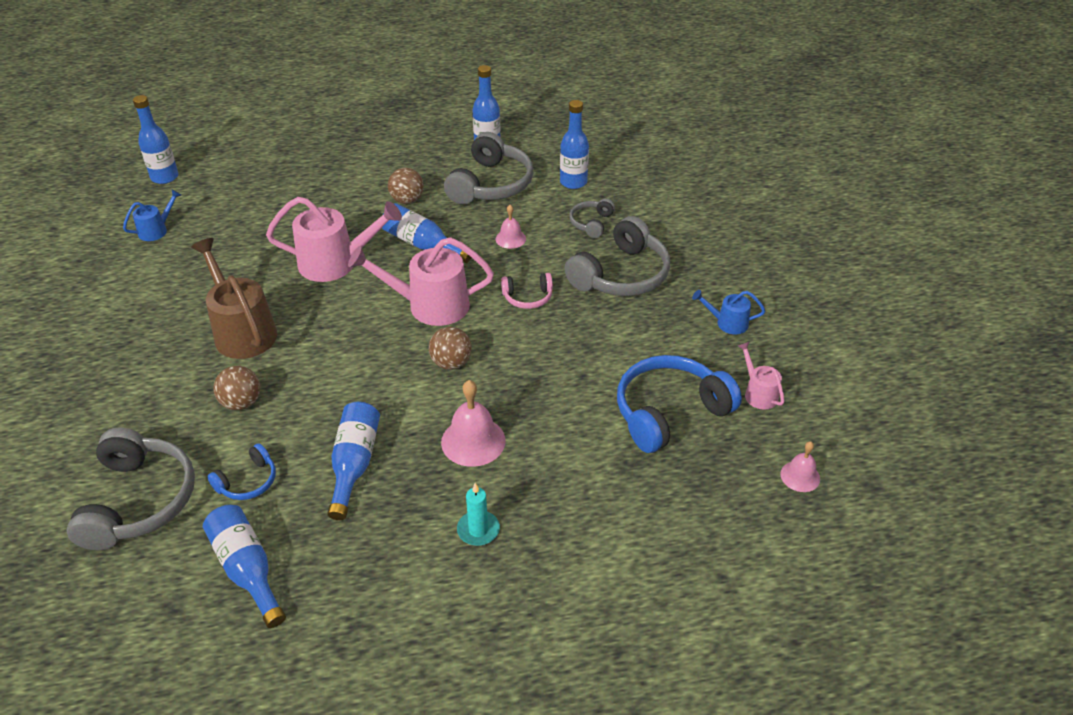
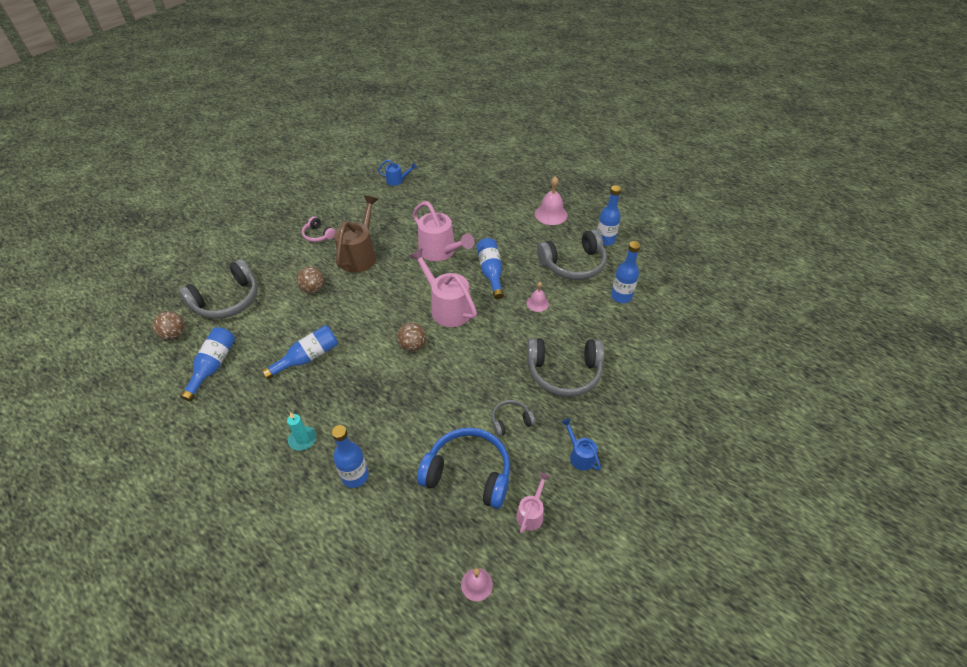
camera: 50 degrees right, 5 degrees up
blue bottle [133,95,178,184] -> blue bottle moved to [332,425,369,488]
blue headphones [207,443,276,500] -> none
brown ball [388,168,424,204] -> brown ball moved to [153,311,185,340]
pink bell [441,380,506,467] -> pink bell moved to [535,176,568,225]
pink headphones [501,273,553,309] -> pink headphones moved to [302,216,335,242]
grey headphones [569,199,615,238] -> grey headphones moved to [492,400,535,437]

